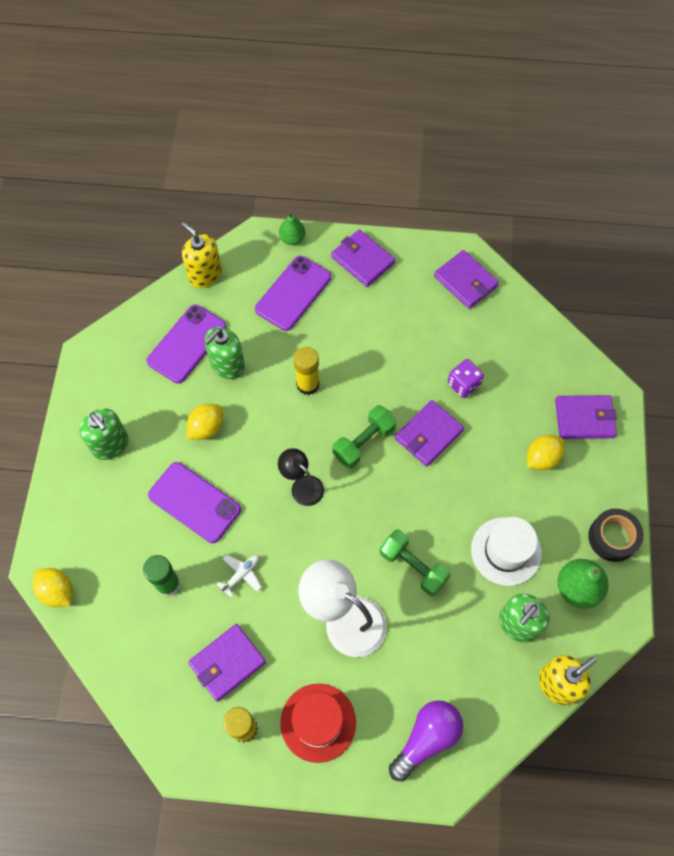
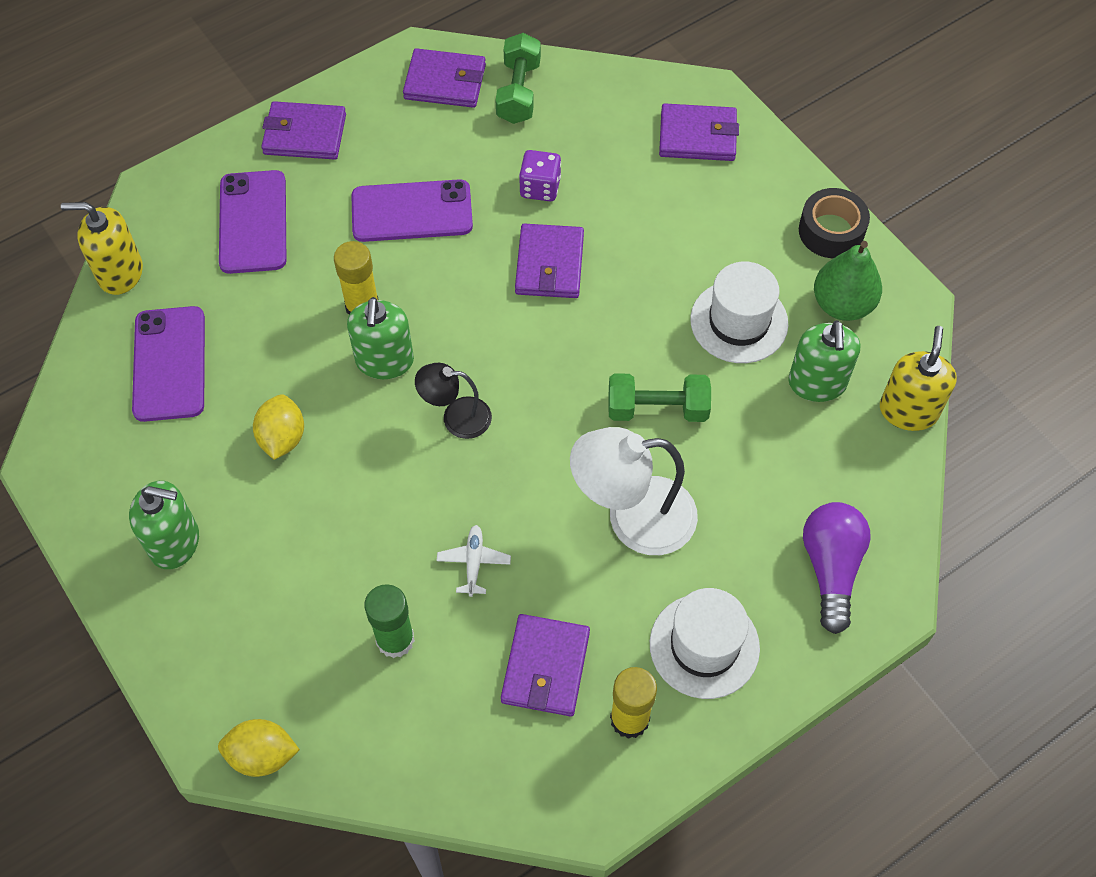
camera: 40 degrees left, 5 degrees down
purple phone [148,462,241,543] -> purple phone moved to [351,179,473,242]
green soap dispenser [204,327,245,379] -> green soap dispenser moved to [347,297,414,379]
green pear [279,212,305,245] -> none
red hat [280,684,356,763] -> white hat [650,588,760,699]
green dumbbell [333,405,397,468] -> green dumbbell moved to [495,33,541,124]
yellow lemon [527,435,565,470] -> none
purple wallet [555,395,617,439] -> purple wallet turned 45 degrees clockwise [659,104,739,161]

